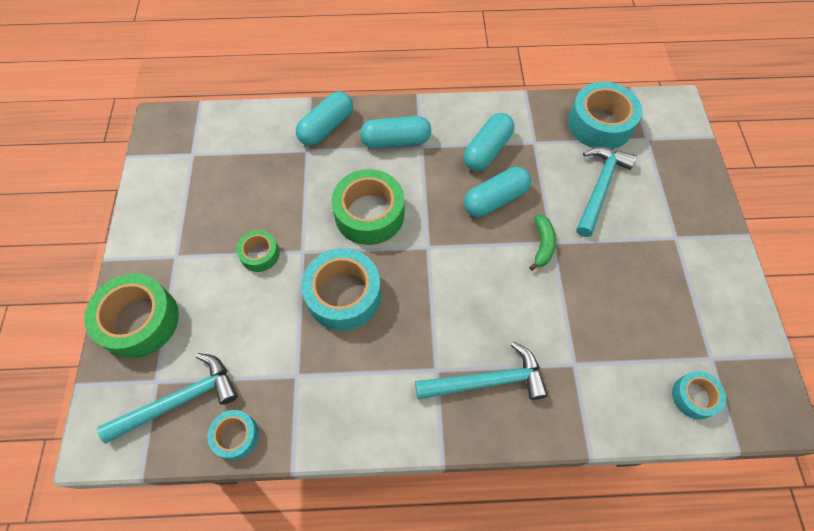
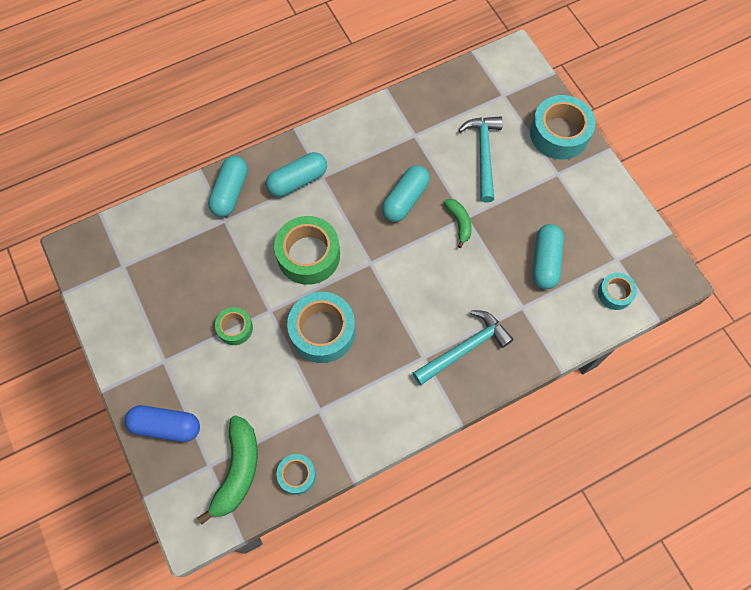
camera: 25 degrees left, 5 degrees up
green tape [84,274,179,358] -> blue capsule [125,405,200,442]
turquoise hammer [97,353,238,444] -> green banana [197,415,258,524]
turquoise capsule [463,113,514,171] -> turquoise capsule moved to [533,224,564,289]
turquoise tape [568,82,642,149] -> turquoise tape moved to [530,95,596,160]

